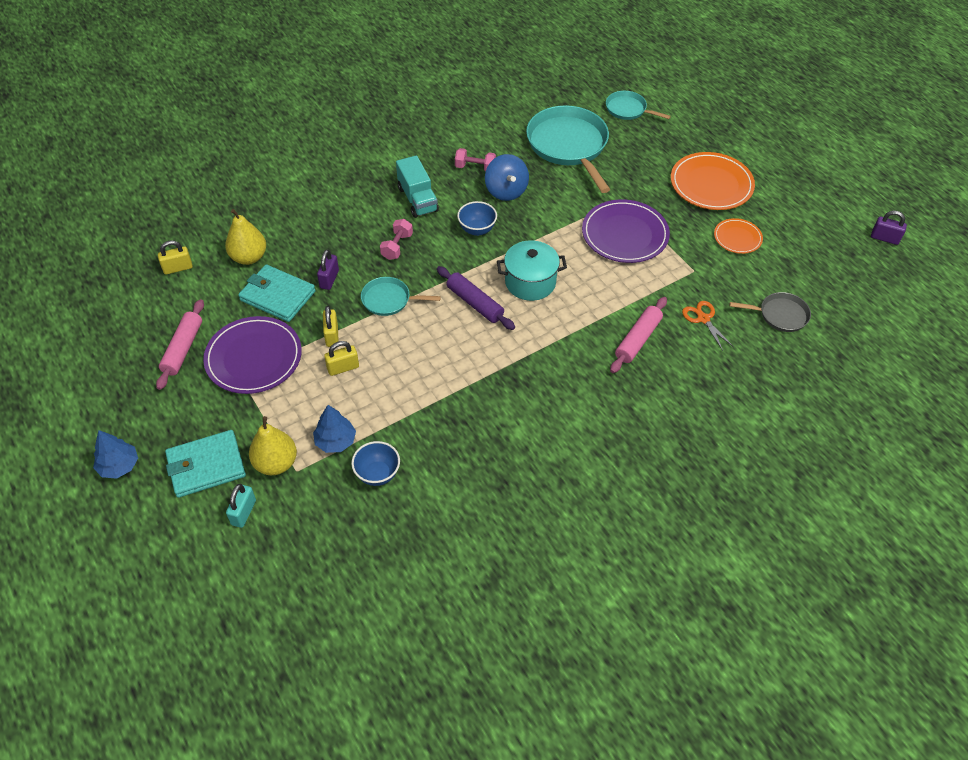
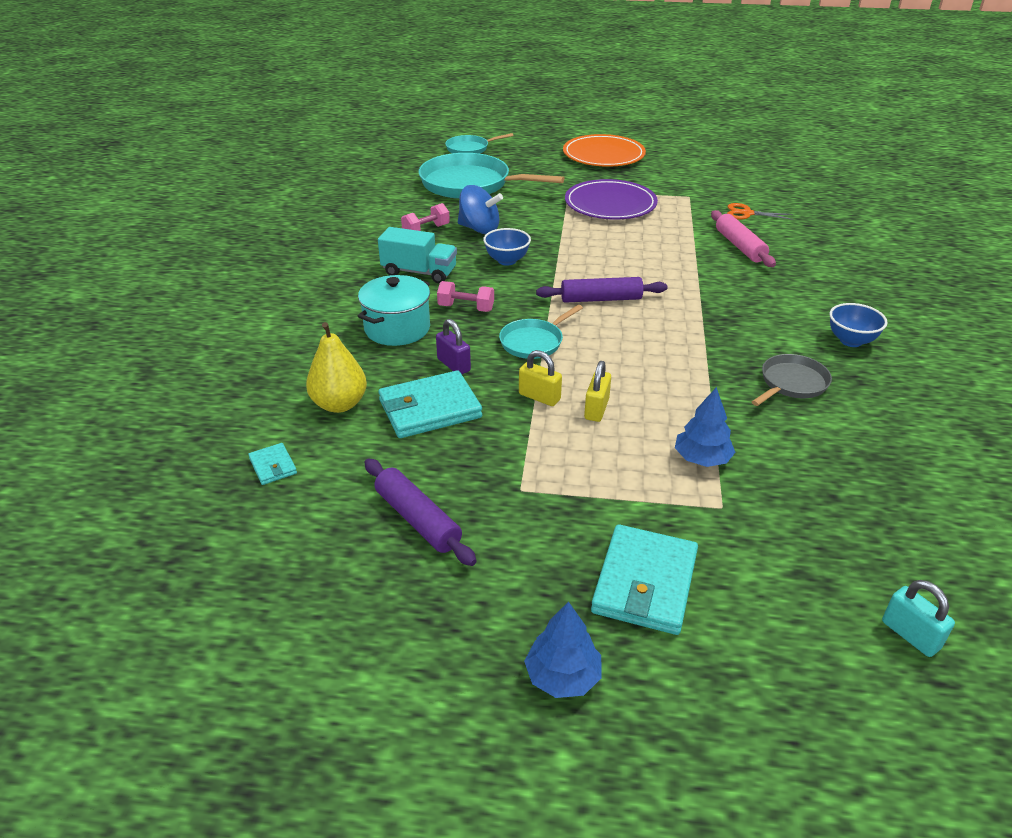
camera: 50 degrees left, 15 degrees down
pink rolling pin [156,299,204,390] -> purple rolling pin [364,458,477,566]
yellow padlock [158,240,193,275] -> turquoise wallet [248,443,297,485]
purple plate [203,316,302,394] -> none
turquoise padlock [226,484,256,528] -> turquoise padlock moved to [882,580,955,657]
yellow pear [249,416,297,475] -> none
blue bowl [351,441,400,486] -> blue bowl moved to [829,303,888,347]
pink dumbbell [380,219,413,260] -> pink dumbbell turned 45 degrees counterclockwise [437,281,494,312]
turquoise pot [497,240,567,301] -> turquoise pot moved to [358,275,430,346]
orange plate [714,218,763,254] -> none
grey pan [729,292,811,332] -> grey pan moved to [752,354,832,406]
purple padlock [871,211,907,245] -> none

